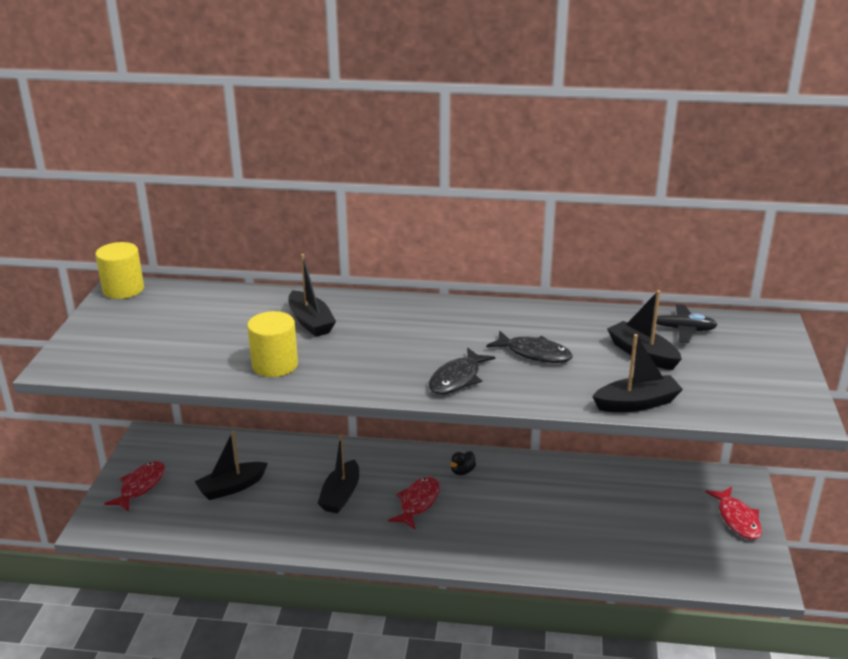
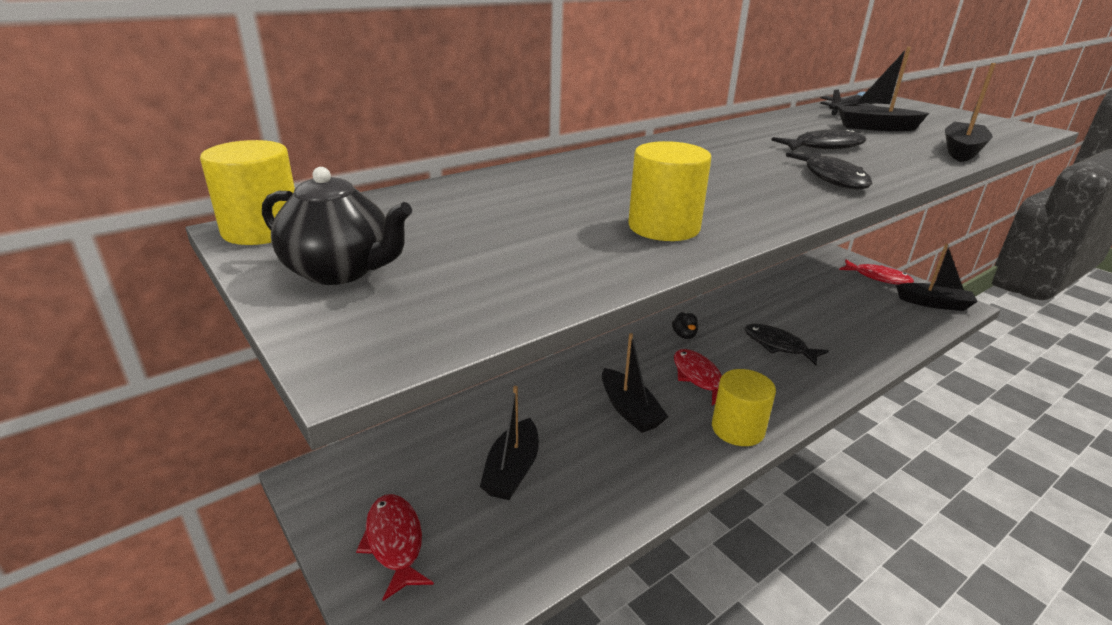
camera: 45 degrees left, 0 degrees up
black boat [288,254,336,337] -> black boat moved to [896,244,978,311]
none -> black teapot [262,167,412,285]
none -> yellow cylinder [712,369,776,446]
none -> black fish [744,324,829,365]

